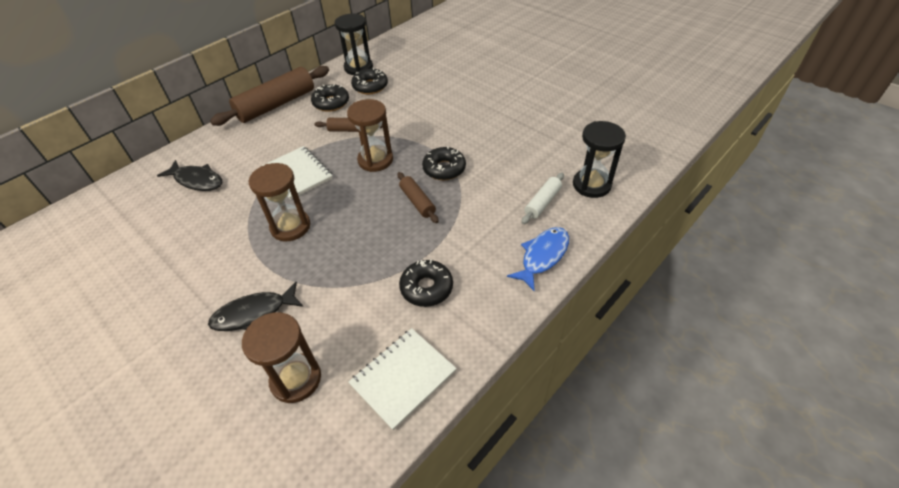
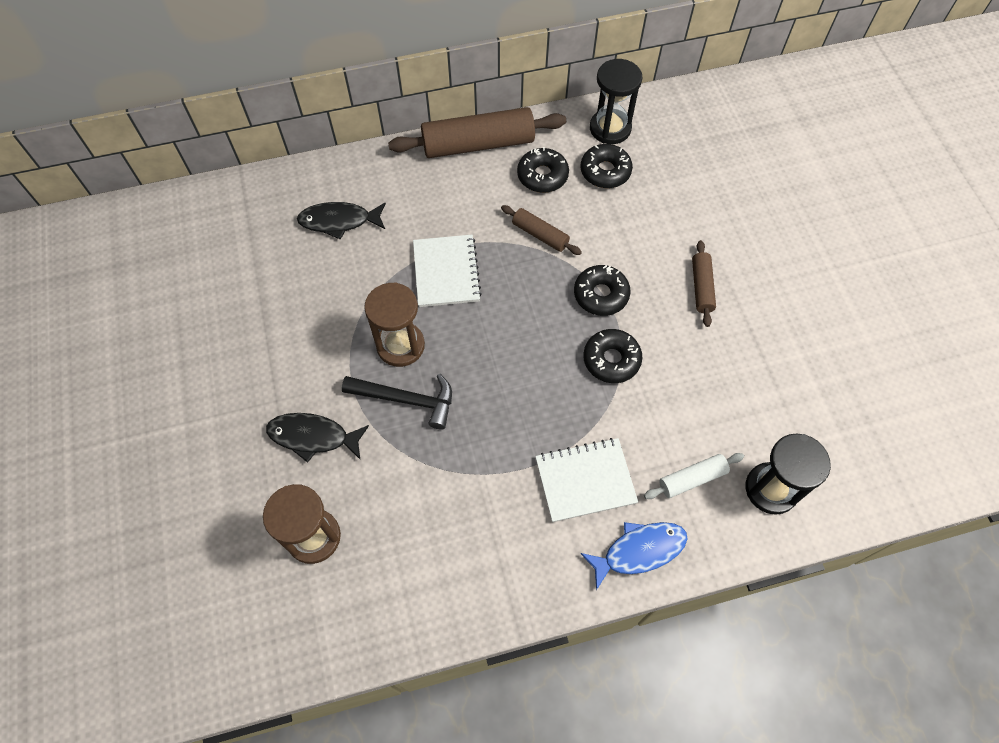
camera: 30 degrees right, 15 degrees up
black fish [157,160,222,191] -> black fish turned 120 degrees clockwise [297,202,386,239]
brown hourglass [347,99,393,172] -> none
white notebook [348,328,457,430] -> white notebook moved to [535,438,638,522]
brown rolling pin [397,172,439,223] -> brown rolling pin moved to [692,240,716,327]
black donut [399,260,453,307] -> black donut moved to [574,265,631,316]
none -> black hammer [342,374,452,430]

